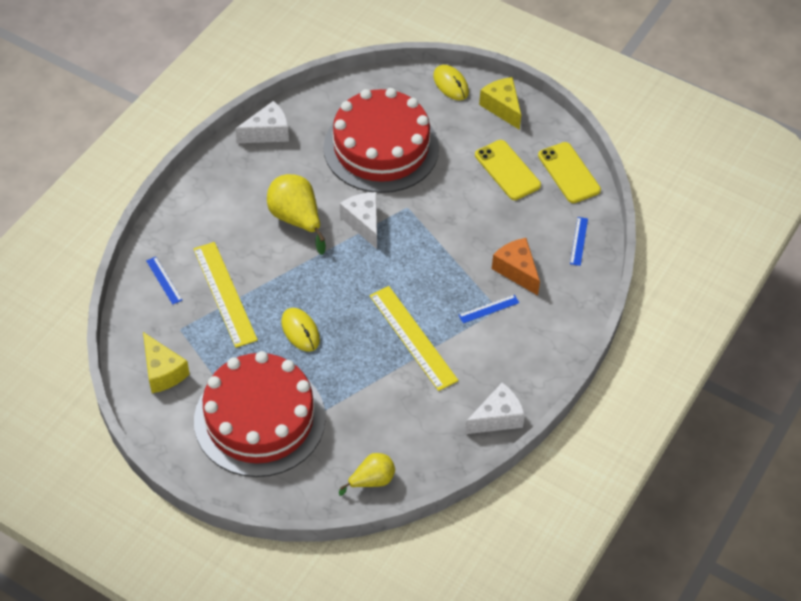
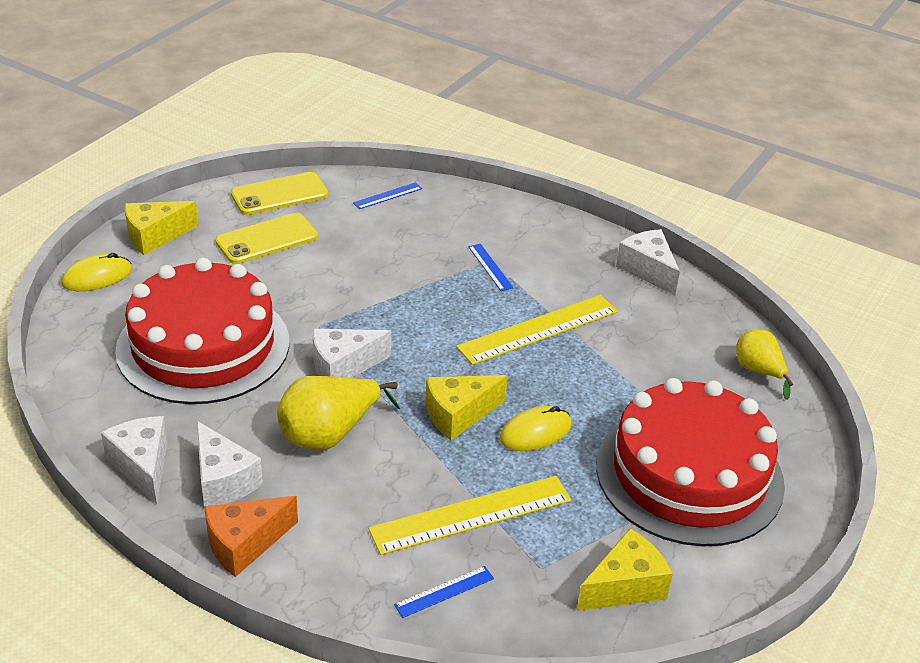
camera: 90 degrees left, 15 degrees down
orange cheese [492,238,540,295] -> orange cheese moved to [204,496,298,577]
blue ruler [570,217,588,266] -> blue ruler turned 45 degrees counterclockwise [353,182,422,209]
none -> white cheese [197,421,263,506]
none -> yellow cheese [426,375,507,440]

